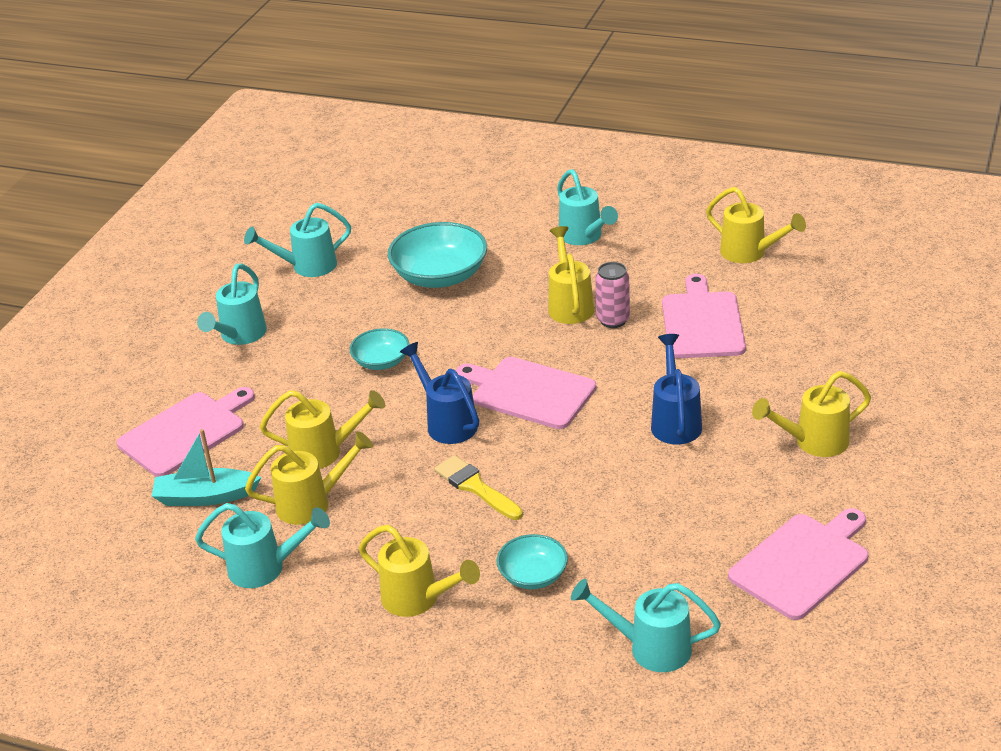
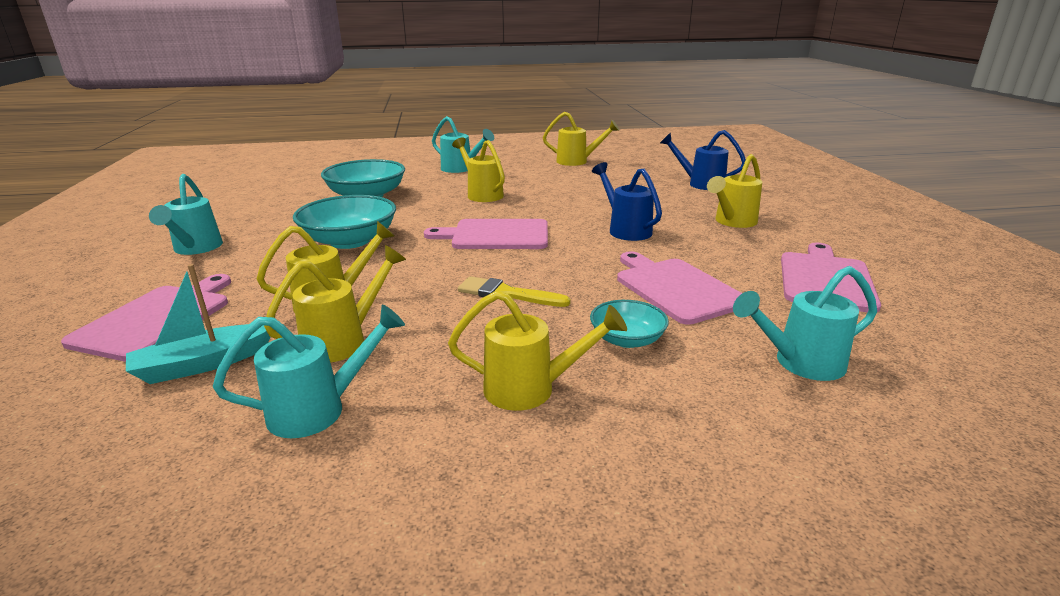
camera: 30 degrees left, 10 degrees down
turquoise watering can [244,203,351,277] -> none
turquoise bowl [349,328,409,370] -> turquoise bowl [293,195,396,249], size x1.78
blue watering can [400,342,479,444] -> blue watering can moved to [660,130,746,190]
pink can [595,262,630,328] -> none
pink cutting board [662,274,746,358] -> pink cutting board moved to [617,251,742,325]

